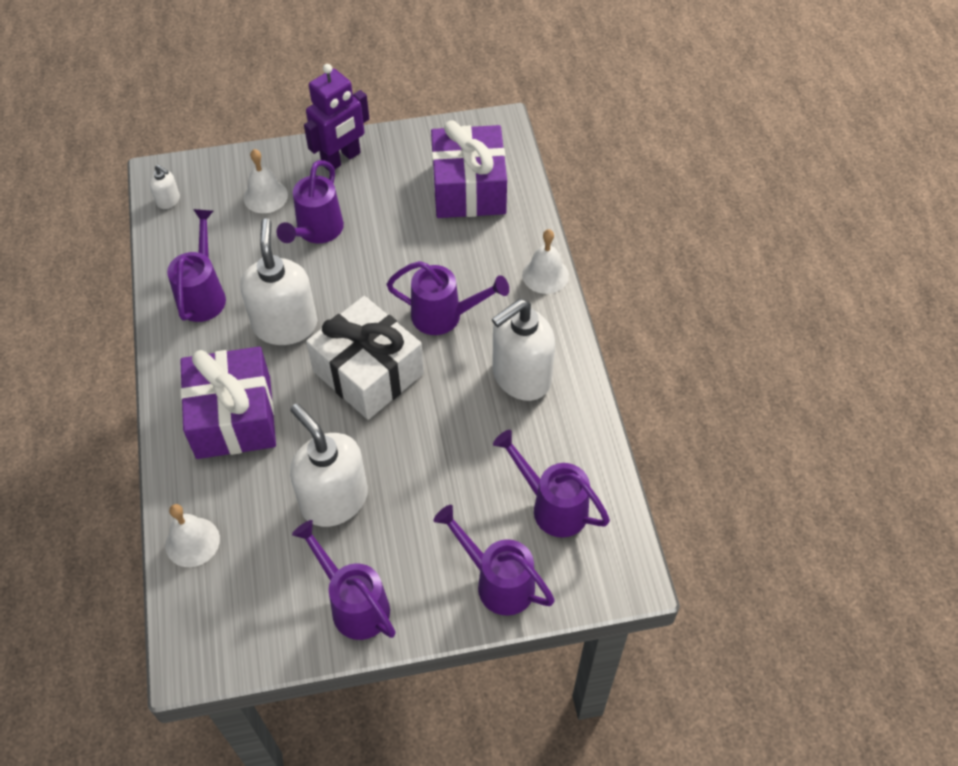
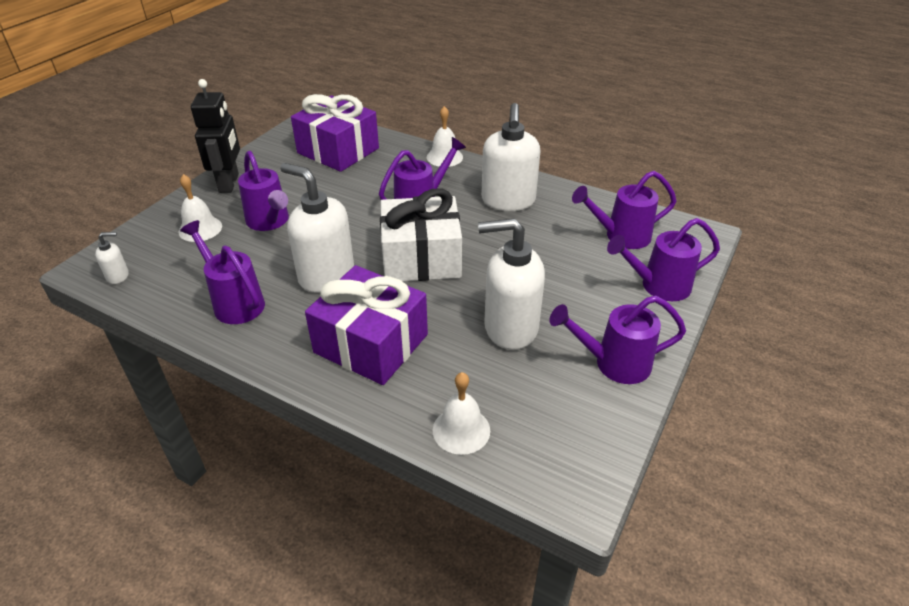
camera: 50 degrees left, 15 degrees down
purple robot [304,64,369,172] -> black robot [191,79,240,193]

